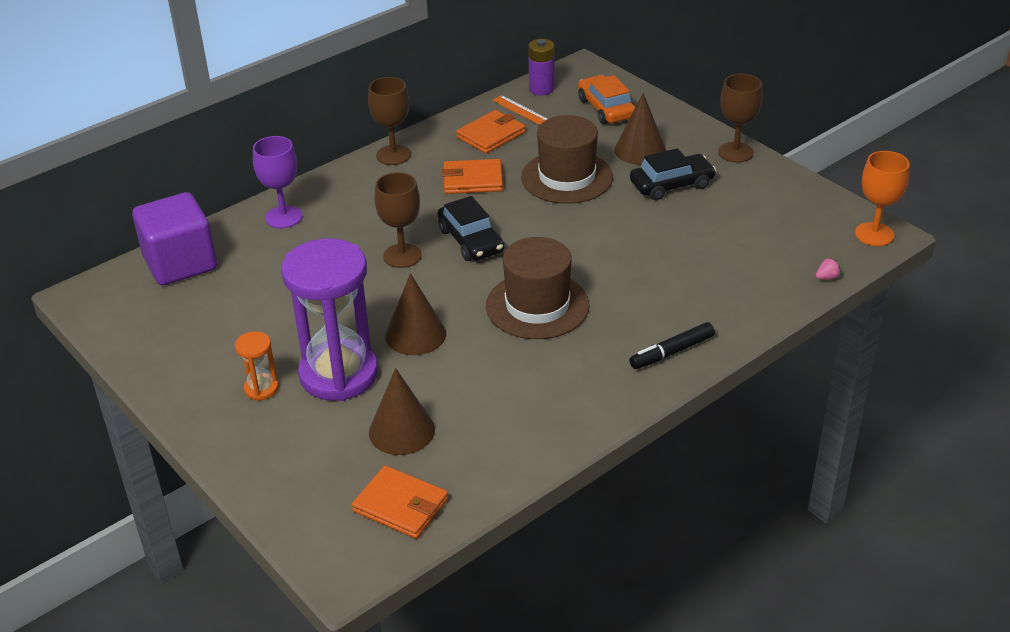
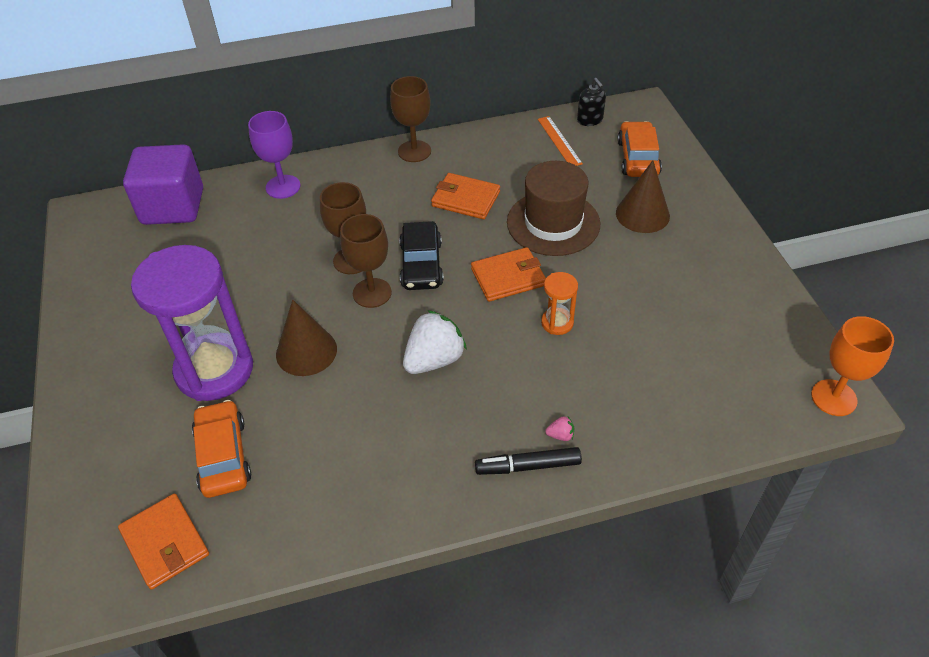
camera: 25 degrees right, 10 degrees up
orange hourglass [235,331,279,401] -> orange hourglass moved to [541,272,578,335]
brown cone [369,368,435,455] -> orange car [192,400,251,498]
orange wallet [456,110,525,153] -> orange wallet moved to [471,247,546,302]
brown hat [486,237,589,339] -> white strawberry [403,310,467,374]
purple battery [528,39,555,96] -> black soap dispenser [577,78,606,126]
black car [630,148,716,200] -> none
brown goblet [718,74,763,163] -> brown goblet moved to [340,214,392,308]
pink strawberry [816,258,841,280] -> pink strawberry moved to [545,416,574,441]

